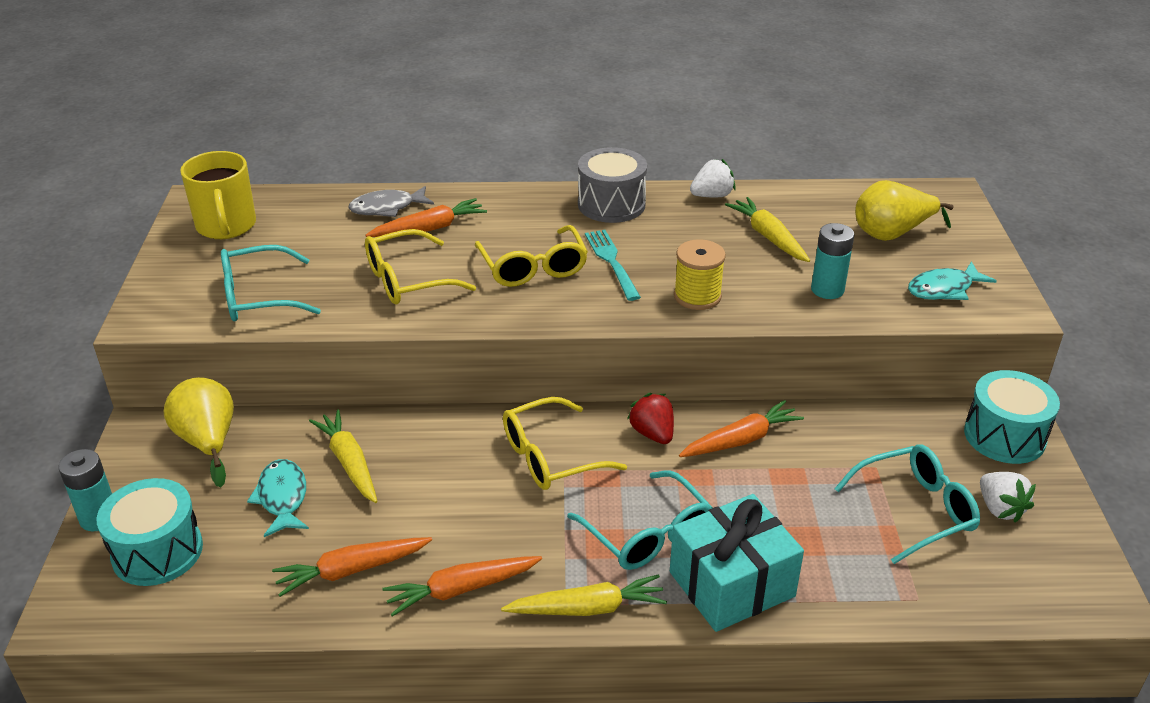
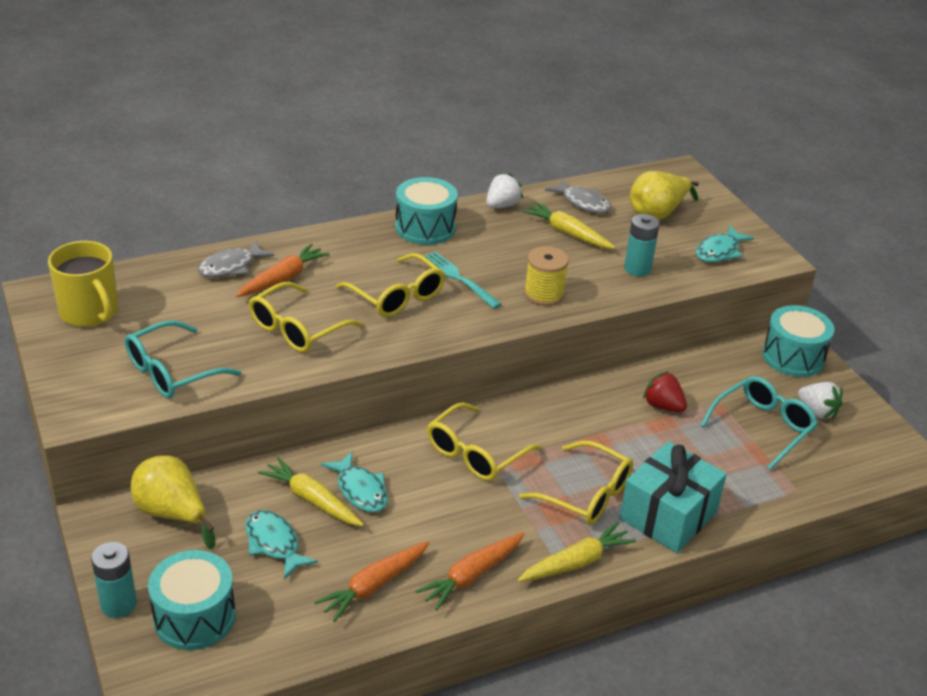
camera: 25 degrees left, 0 degrees up
turquoise glasses [567,470,713,570] -> yellow glasses [519,440,633,525]
grey drum [578,147,647,223] -> turquoise drum [395,177,458,245]
red strawberry [627,393,674,444] -> red strawberry moved to [643,371,687,412]
orange carrot [679,400,804,457] -> none
none -> turquoise fish [321,452,388,512]
none -> grey fish [545,179,611,214]

